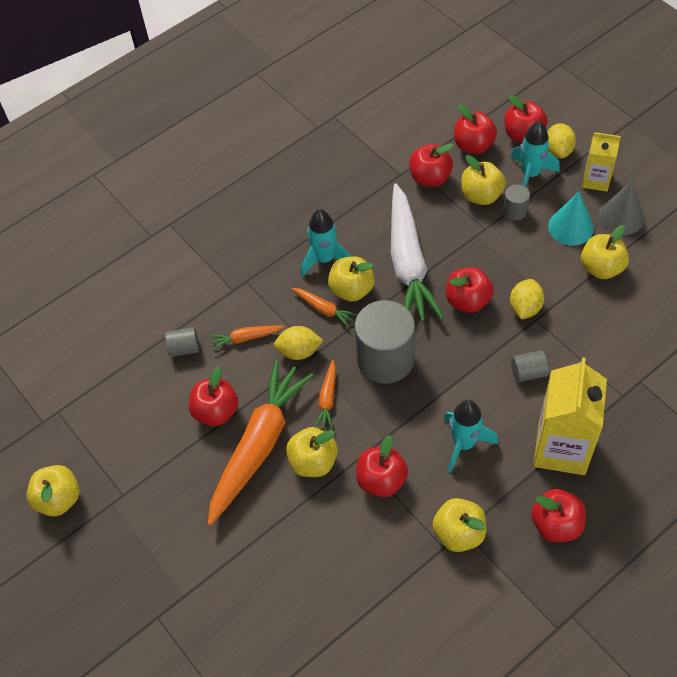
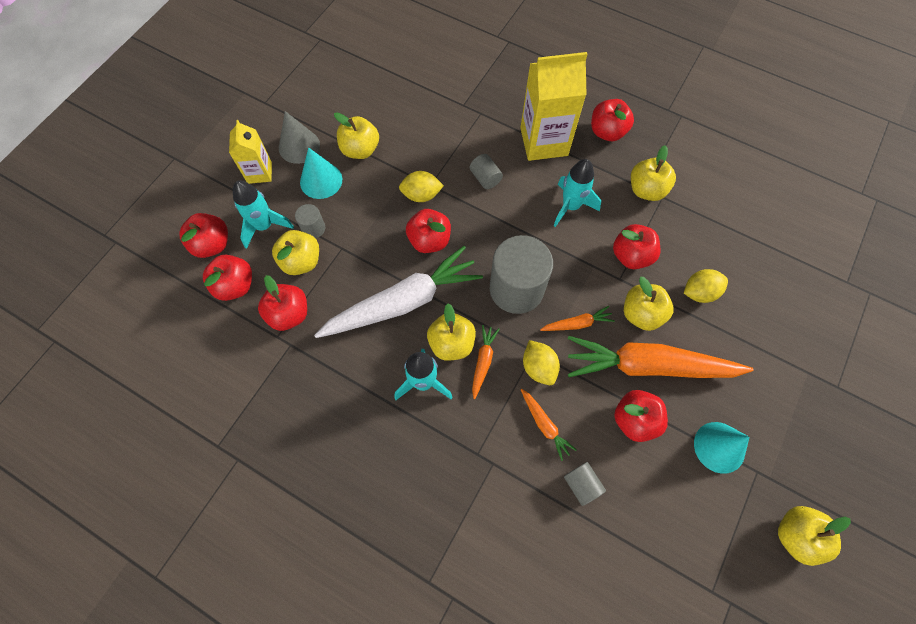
camera: 115 degrees left, 10 degrees up
yellow lemon [547,123,576,158] -> yellow lemon moved to [684,269,728,303]
none -> turquoise cone [694,422,749,474]

